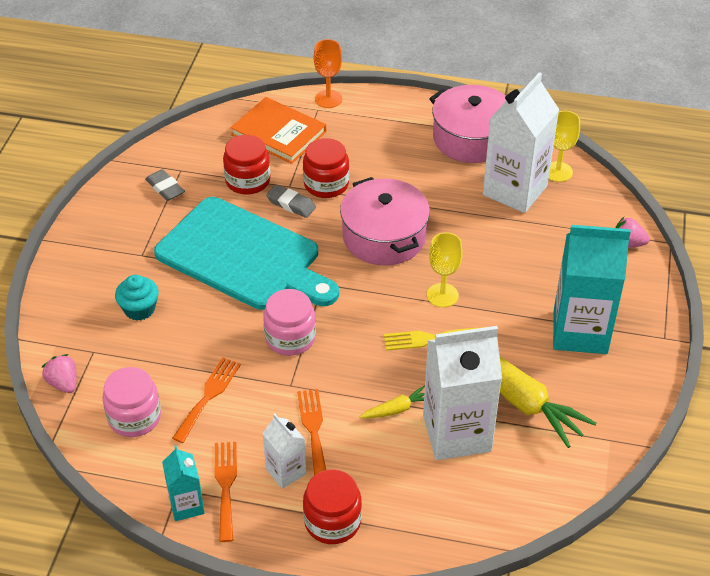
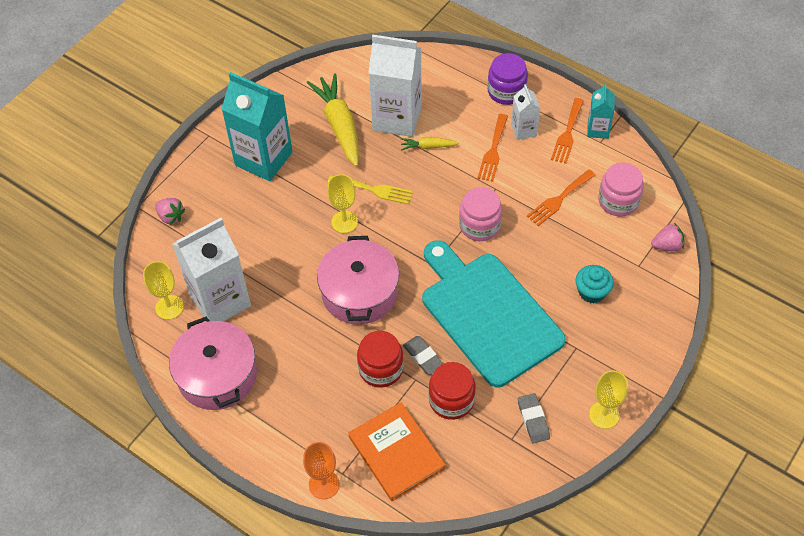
camera: 155 degrees left, 10 degrees up
pink strawberry [42,354,76,393] -> pink strawberry turned 90 degrees counterclockwise [651,223,684,251]
red jar [303,469,362,544] -> purple jar [488,53,528,105]
none -> yellow goblet [589,371,628,429]

